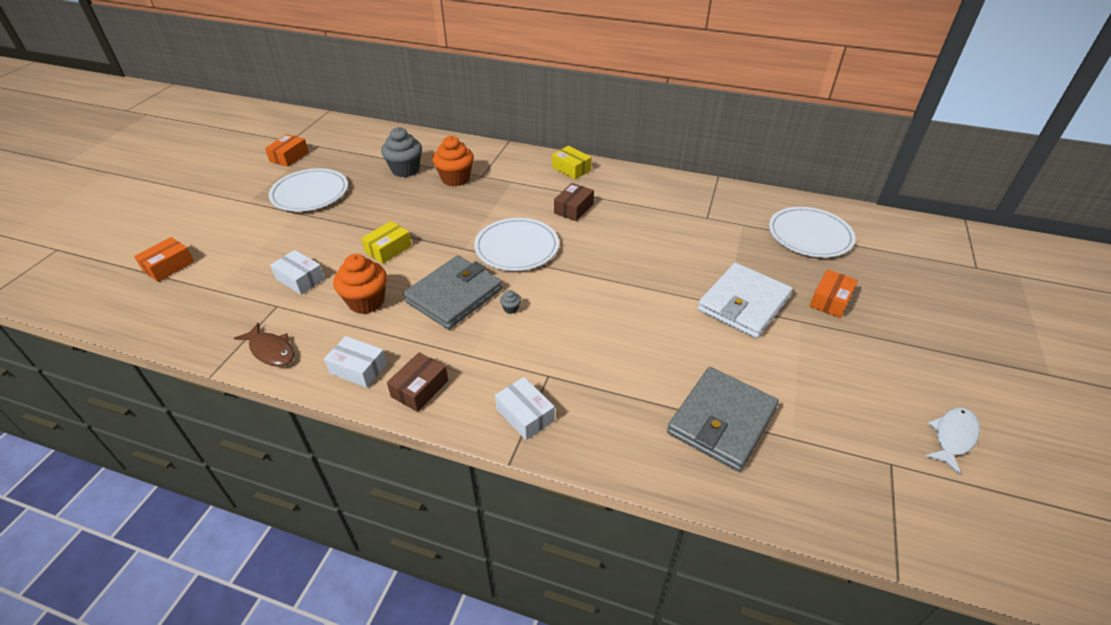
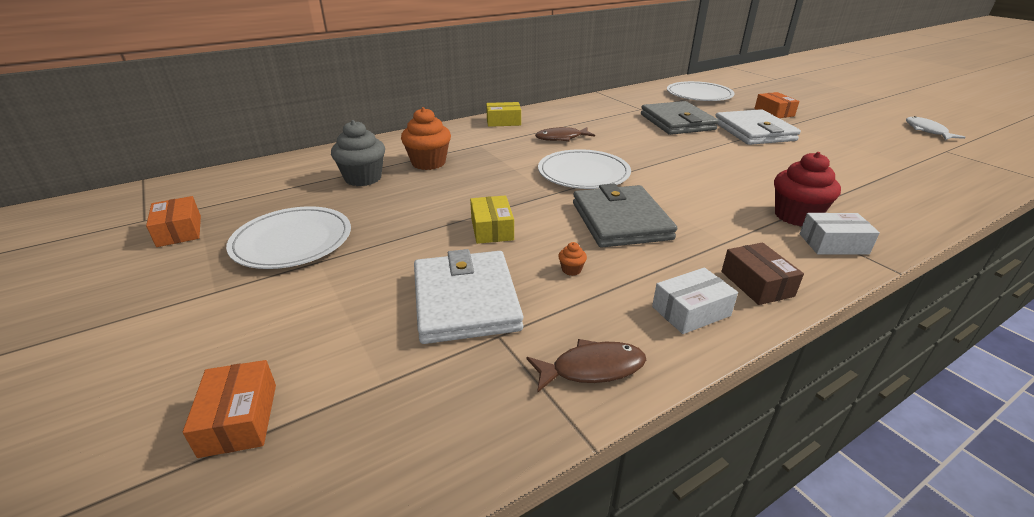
camera: 50 degrees left, 10 degrees down
white box [270,250,325,295] -> white wallet [414,249,523,344]
orange cupcake [333,254,387,314] -> orange cupcake [558,242,587,276], size x0.41
grey cupcake [500,290,521,314] -> none
brown box [554,183,594,221] -> brown fish [535,127,595,141]
grey wallet [667,367,779,472] -> grey wallet moved to [641,101,719,135]
none -> red cupcake [774,152,841,226]

